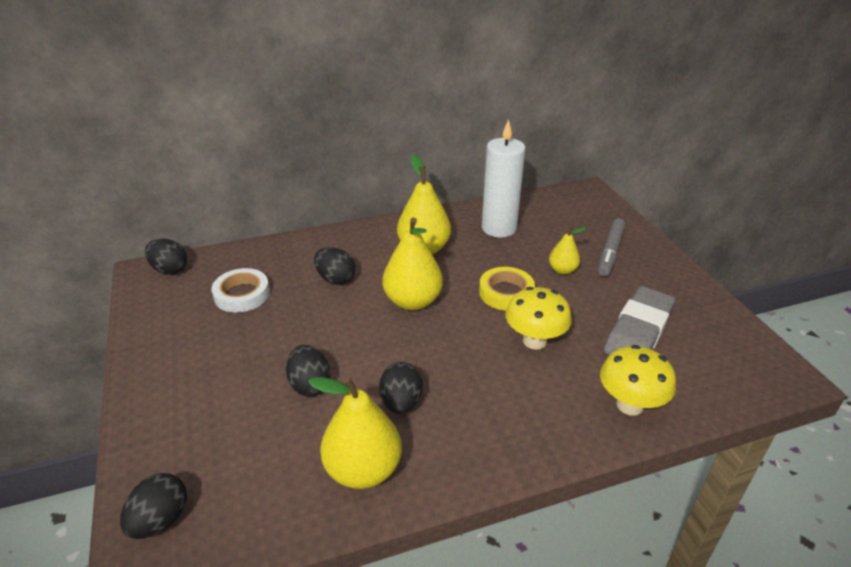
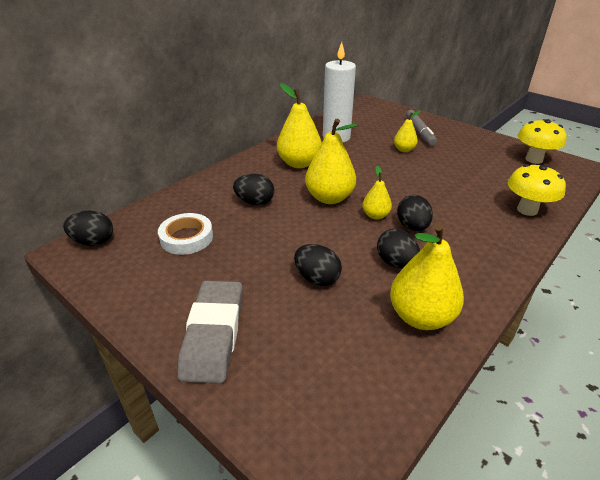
camera: 30 degrees left, 0 degrees up
black egg [120,473,187,539] -> black egg moved to [397,195,433,231]
yellow tape [479,267,535,311] -> none
yellow mushroom [506,287,572,350] -> yellow mushroom moved to [518,119,567,164]
grey eraser [604,286,675,355] -> grey eraser moved to [178,281,243,384]
none -> yellow pear [362,165,392,220]

